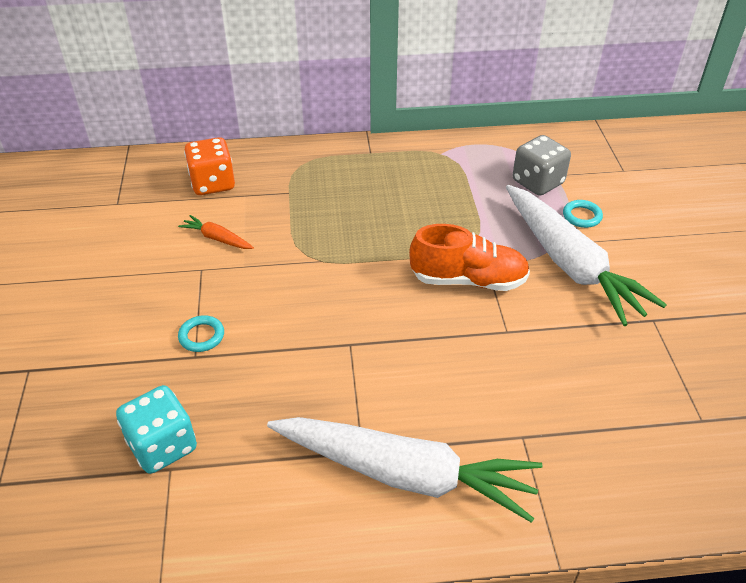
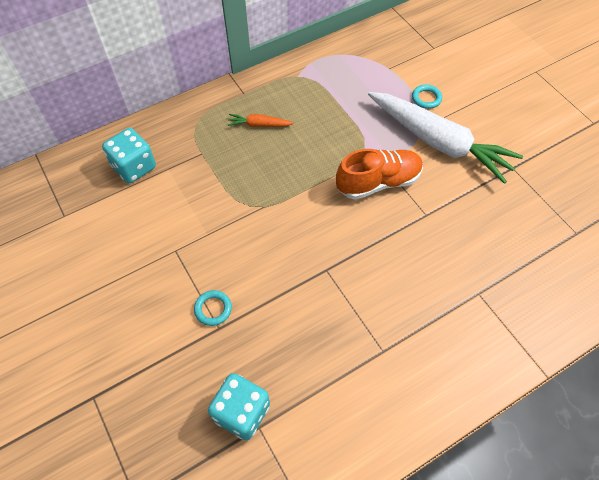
camera: 25 degrees left, 15 degrees up
orange carrot [178,215,254,249] -> orange carrot moved to [228,114,294,127]
orange dice [184,137,235,195] -> turquoise dice [102,128,156,183]
white carrot [267,417,543,523] -> none
grey dice [513,135,571,196] -> none

